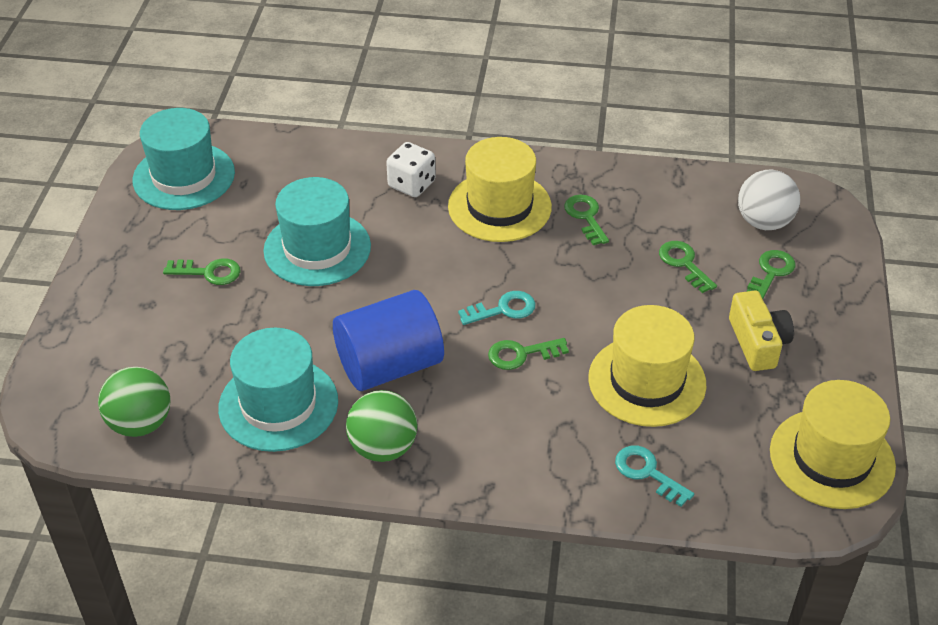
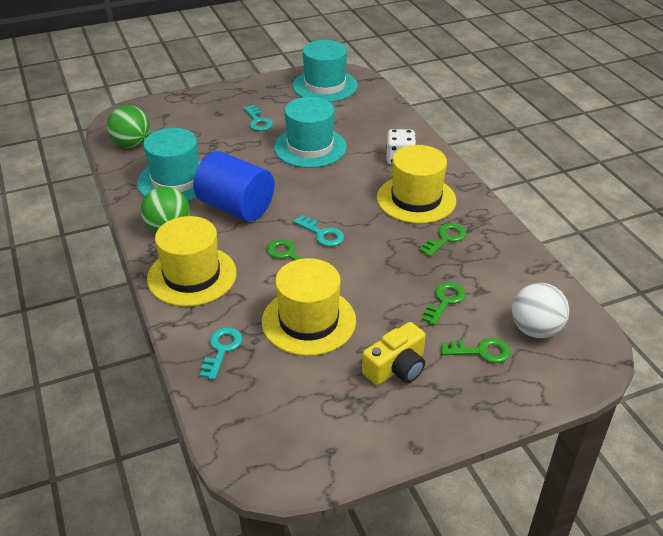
camera: 60 degrees right, 5 degrees down
green key [163,258,240,285] -> turquoise key [244,105,273,131]
yellow hat [770,380,896,509] -> yellow hat moved to [147,216,237,306]

